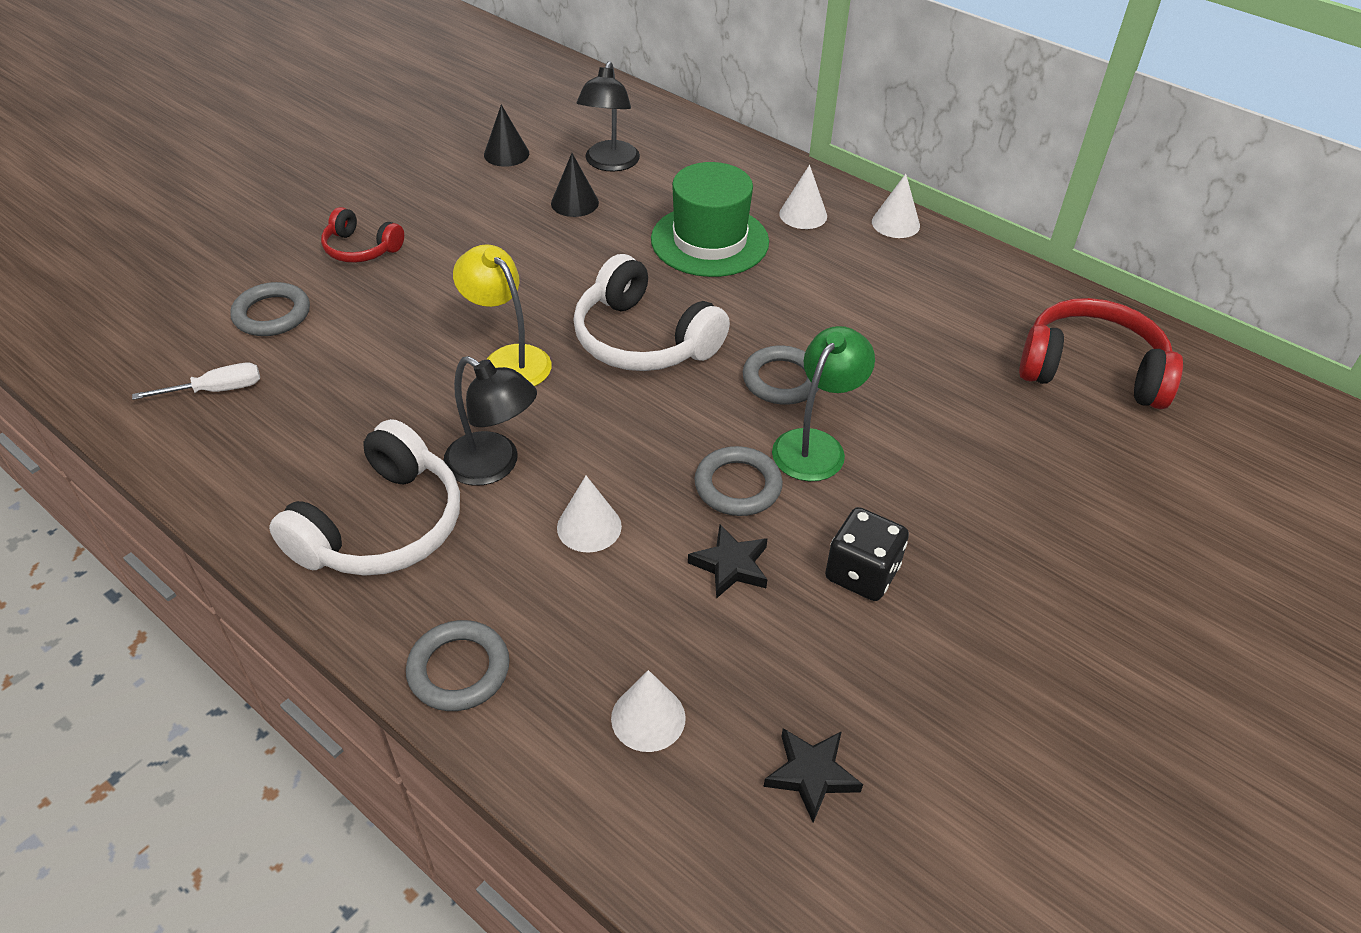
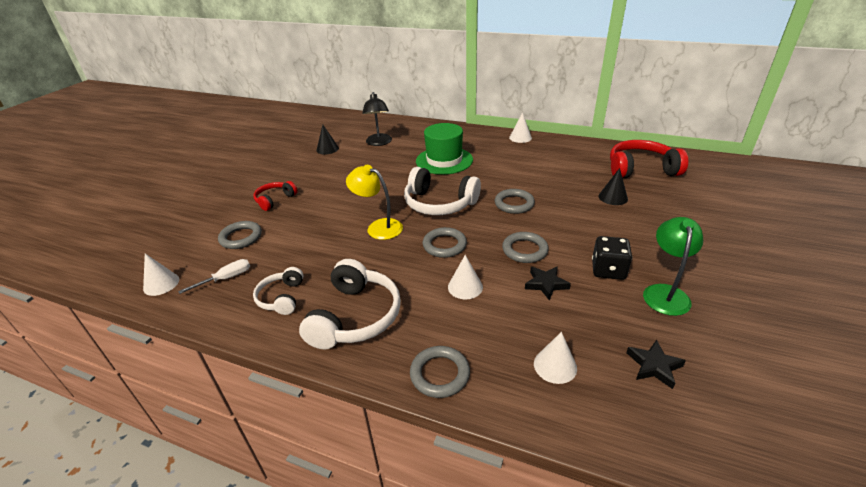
camera: 15 degrees left, 10 degrees down
red headphones [321,207,404,263] -> red headphones turned 120 degrees clockwise [253,181,297,211]
black lamp [444,356,537,486] -> none
black cone [551,153,599,217] -> black cone moved to [598,168,628,205]
green lamp [772,326,875,481] -> green lamp moved to [643,217,703,316]
white cone [779,165,827,229] -> white cone moved to [143,253,179,296]
none -> white headphones [253,267,303,315]
none -> grey ring [423,227,467,258]

